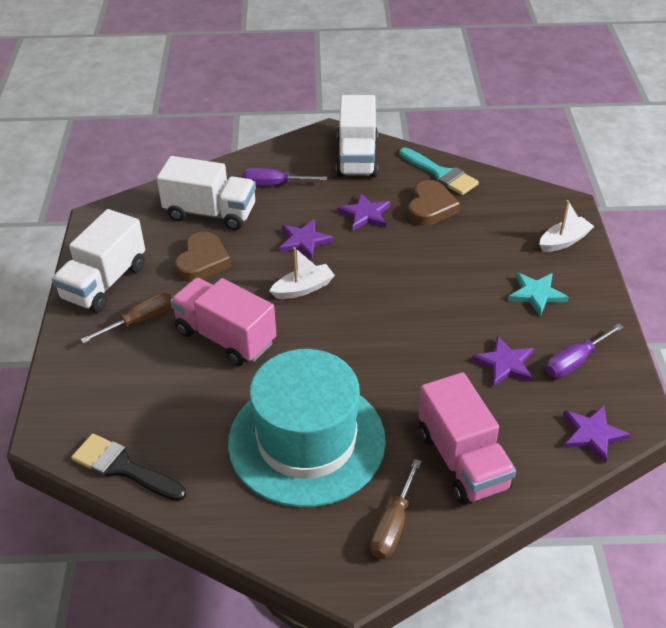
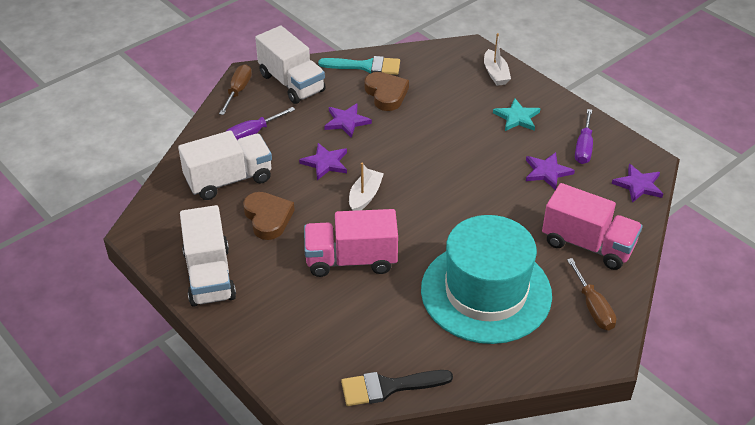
camera: 40 degrees left, 0 degrees up
brown screwdriver [80,292,172,344] -> brown screwdriver moved to [219,64,252,115]
white boat [539,200,594,252] -> white boat turned 150 degrees clockwise [484,33,511,86]

